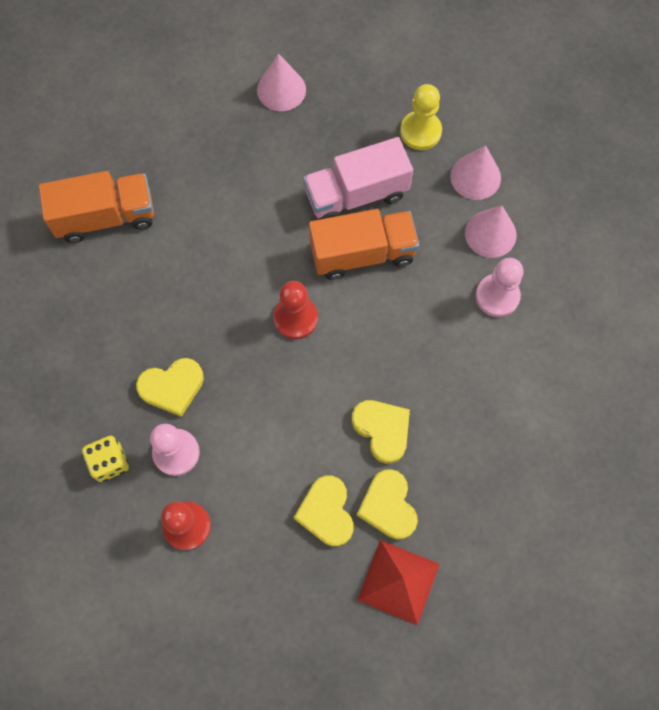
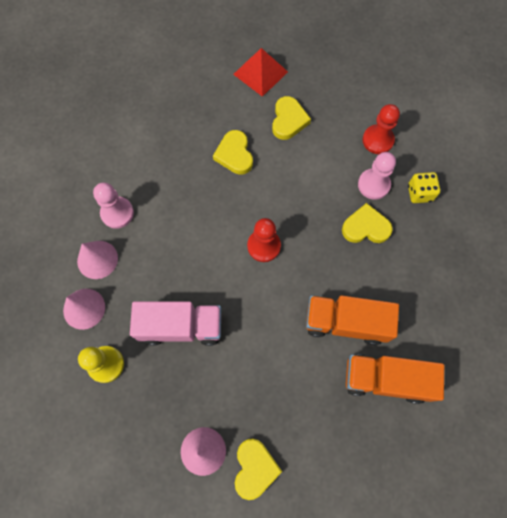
camera: 160 degrees left, 0 degrees up
orange truck [309,209,419,280] -> orange truck moved to [306,295,399,345]
yellow heart [357,469,418,540] -> yellow heart moved to [235,439,282,500]

